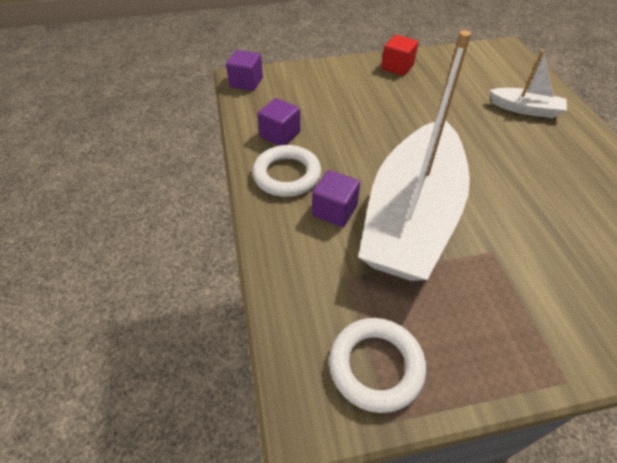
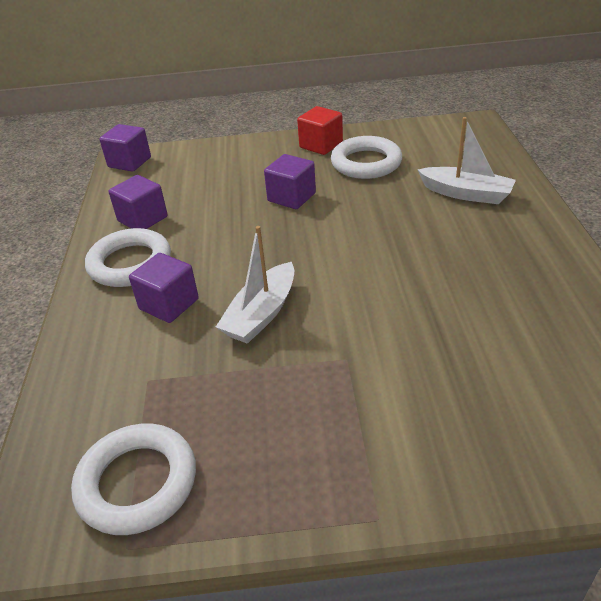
camera: 10 degrees right, 10 degrees down
white boat [358,30,471,281] -> white boat [216,226,294,344], size x0.43
none -> purple cube [264,154,316,209]
none -> white ring [331,136,402,179]

